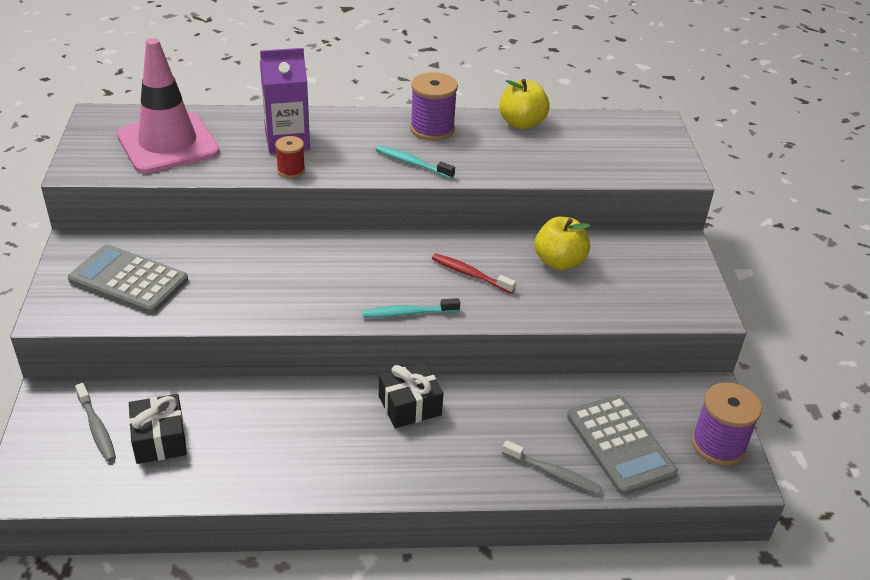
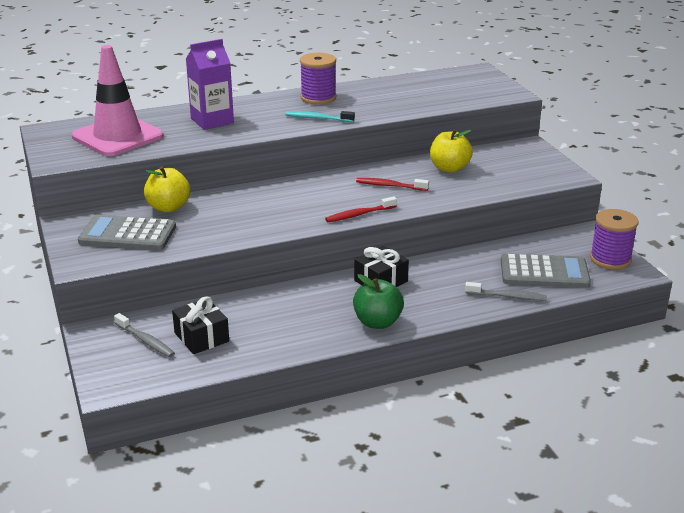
camera: 15 degrees left, 10 degrees down
red spool [275,136,305,178] -> none
turquoise toothbrush [362,298,460,318] -> red toothbrush [325,196,397,222]
yellow apple [499,79,550,129] -> yellow apple moved to [144,166,190,212]
grey calculator [567,395,678,495] -> grey calculator turned 45 degrees counterclockwise [501,253,591,288]
none -> green apple [353,274,404,329]

